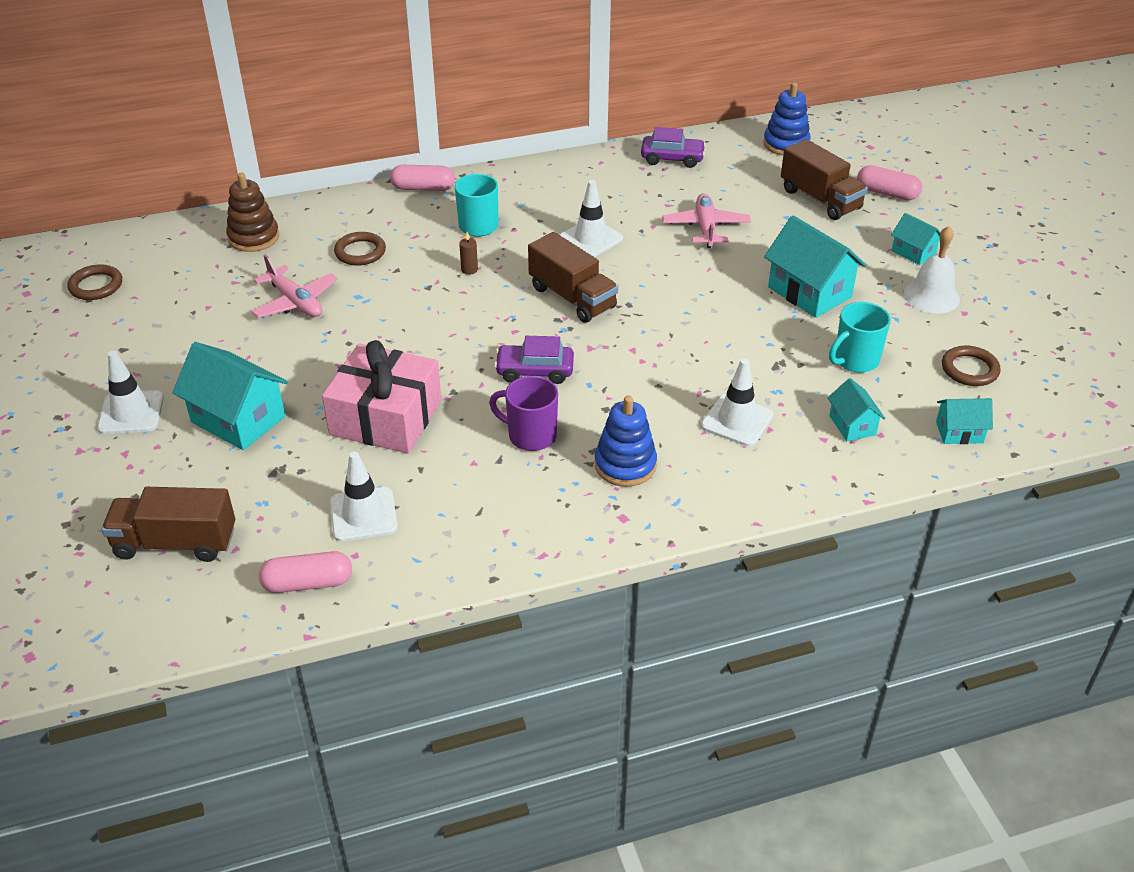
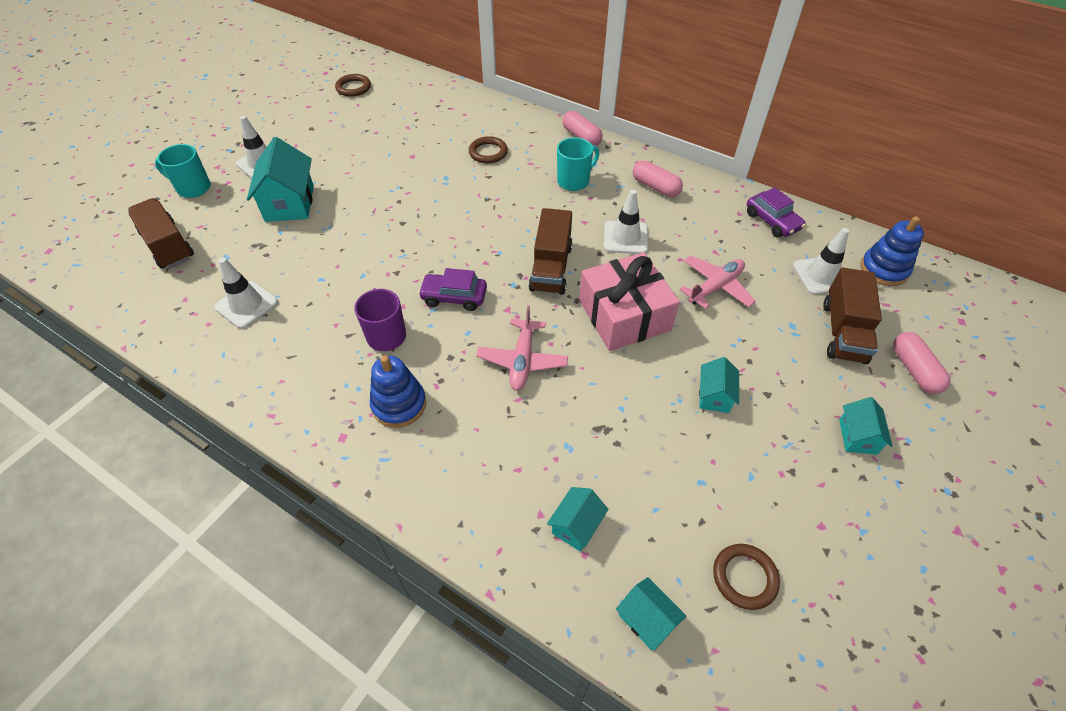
camera: 50 degrees right, 10 degrees up
brown stacking toy [226,173,279,252] -> none
pink plane [251,254,338,318] -> pink plane moved to [476,306,568,390]
pink capsule [259,551,352,593] -> pink capsule moved to [633,161,683,197]
pink gift [322,340,441,454] -> pink gift moved to [579,252,680,351]
brown candle [459,232,478,275] -> none
purple car [494,336,574,384] -> purple car turned 45 degrees counterclockwise [418,268,487,311]
white traffic cone [701,358,773,446] -> white traffic cone moved to [793,228,849,295]
turquoise house [764,216,866,318] -> turquoise house [699,357,739,413], size x0.54
turquoise mug [829,302,891,373] -> turquoise mug moved to [155,144,211,198]
white bell [903,226,960,314] -> none

